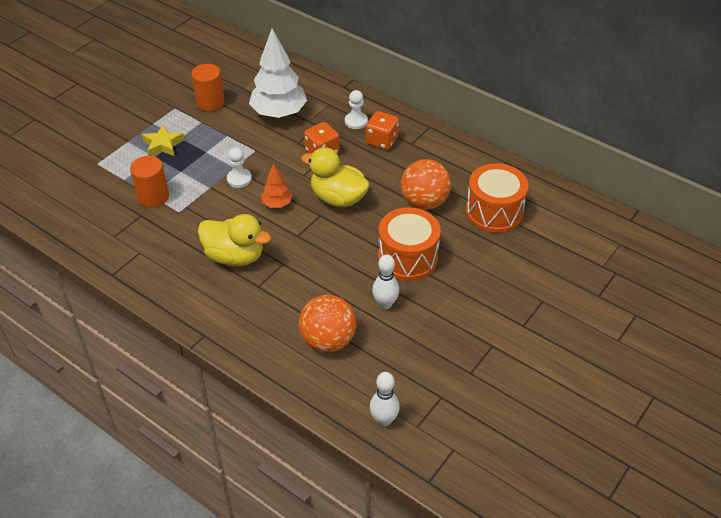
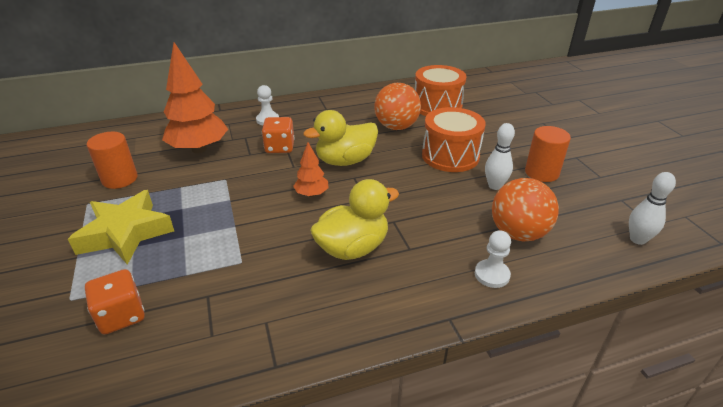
camera: 55 degrees left, 10 degrees down
orange cylinder [130,156,169,208] -> orange cylinder moved to [525,126,571,182]
yellow star [142,124,184,156] -> yellow star [68,190,174,265], size x1.67
white pawn [227,147,252,188] -> white pawn moved to [475,230,511,288]
white tree [249,29,307,118] -> orange tree [162,42,228,153]
orange dice [366,111,399,150] -> orange dice moved to [85,269,145,334]

